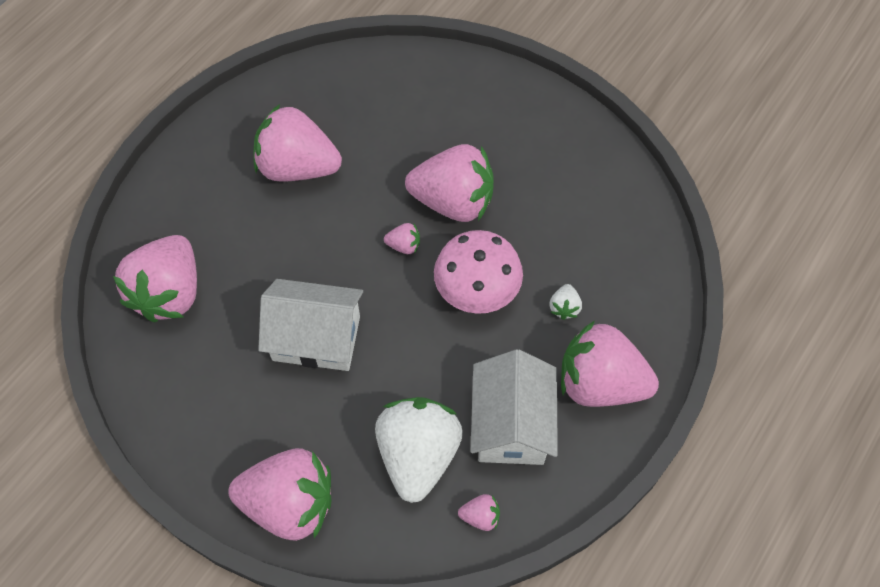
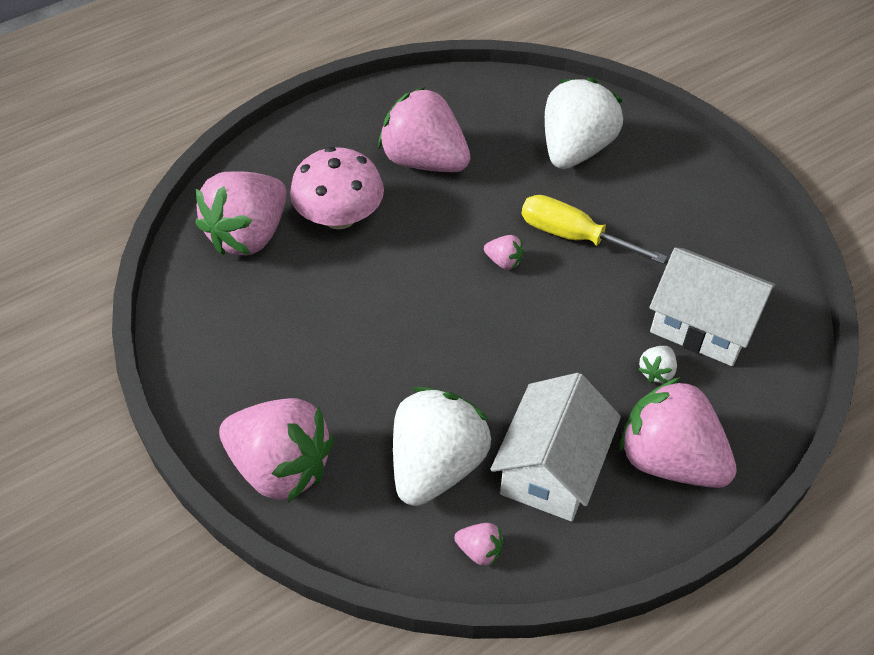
camera: 20 degrees right, 10 degrees down
white house [258,279,363,371] -> white house moved to [649,248,775,366]
pink strawberry [405,144,494,222] -> yellow screwdriver [522,195,667,264]
pink mushroom [434,230,523,314] -> pink mushroom moved to [290,147,384,230]
none -> white strawberry [545,78,623,169]

